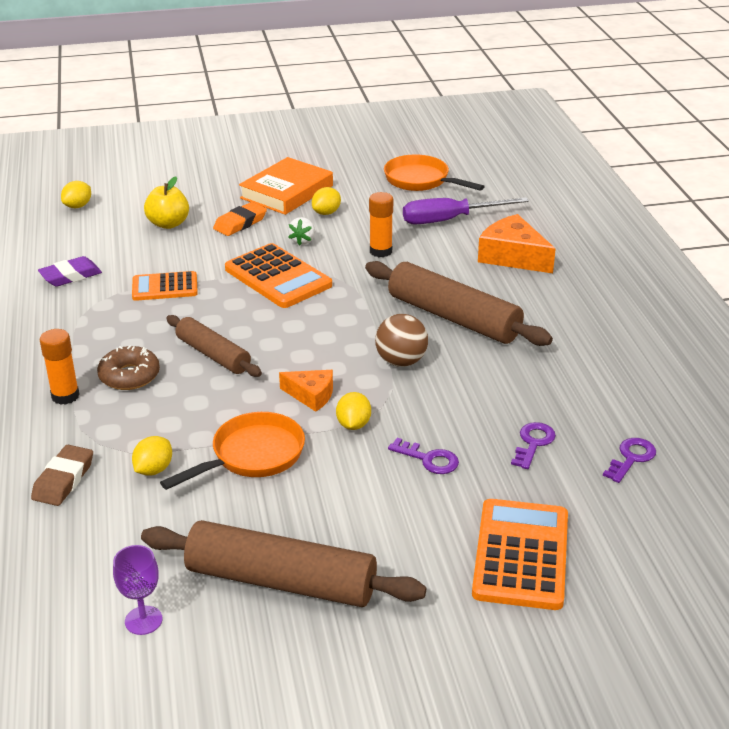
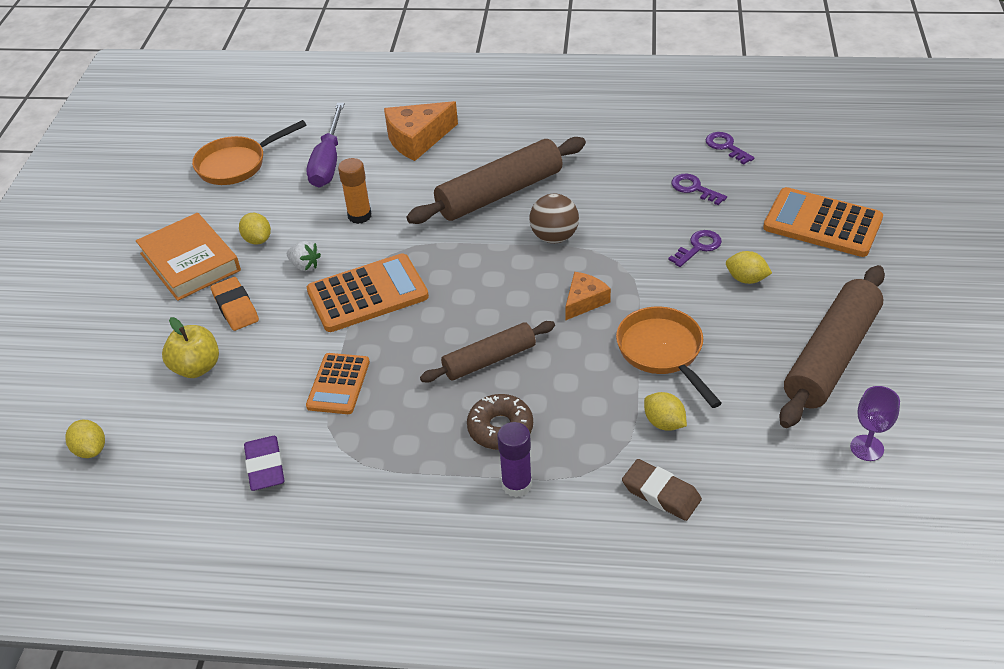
camera: 70 degrees left, 10 degrees up
orange glue stick [40,329,80,405] -> purple glue stick [497,422,532,497]
yellow lemon [336,392,371,430] -> yellow lemon moved to [726,251,772,284]

